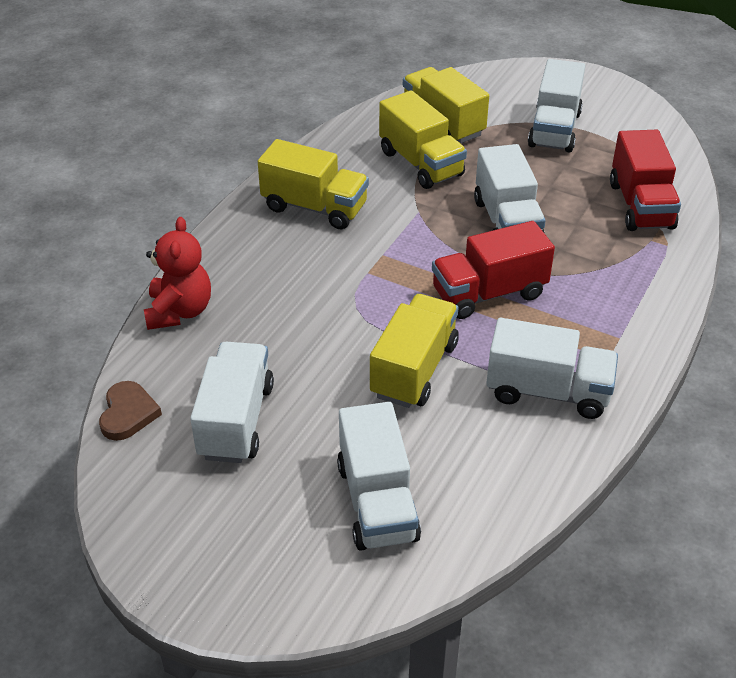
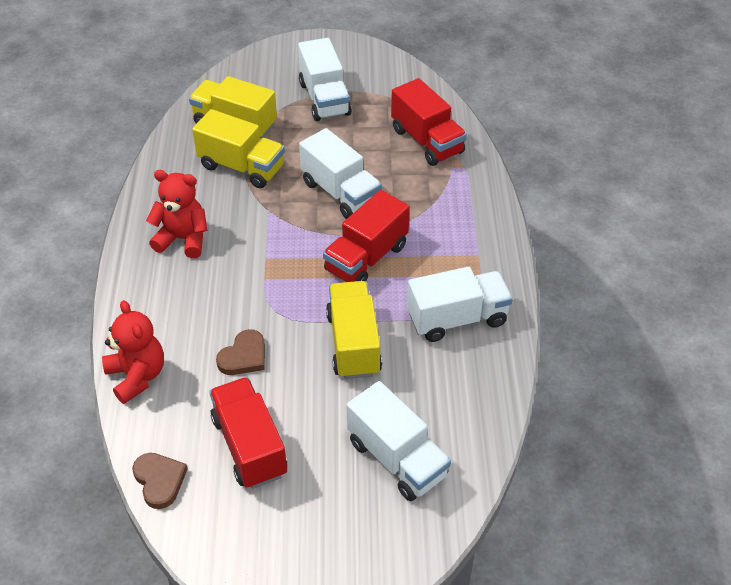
camera: 30 degrees left, 5 degrees up
white truck [190,342,274,463] -> red truck [209,377,287,489]
yellow truck [258,139,369,229] -> red teddy bear [146,170,207,258]
none -> brown heart [216,329,265,375]

